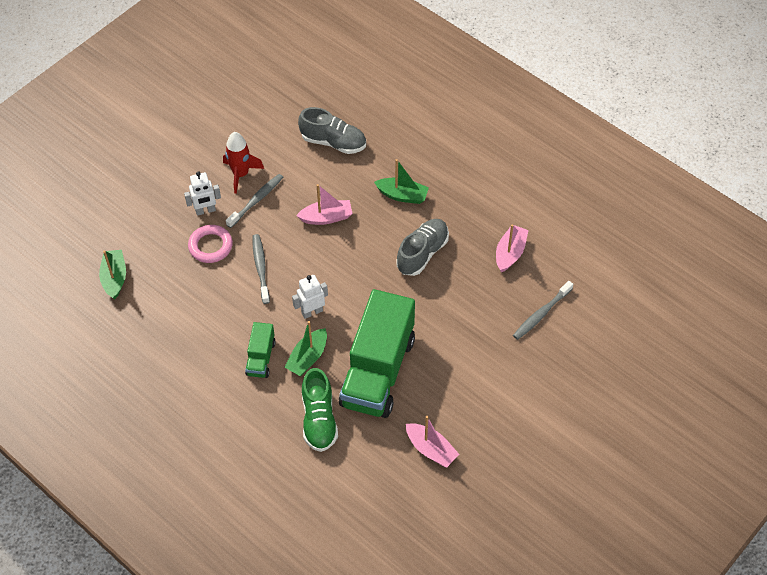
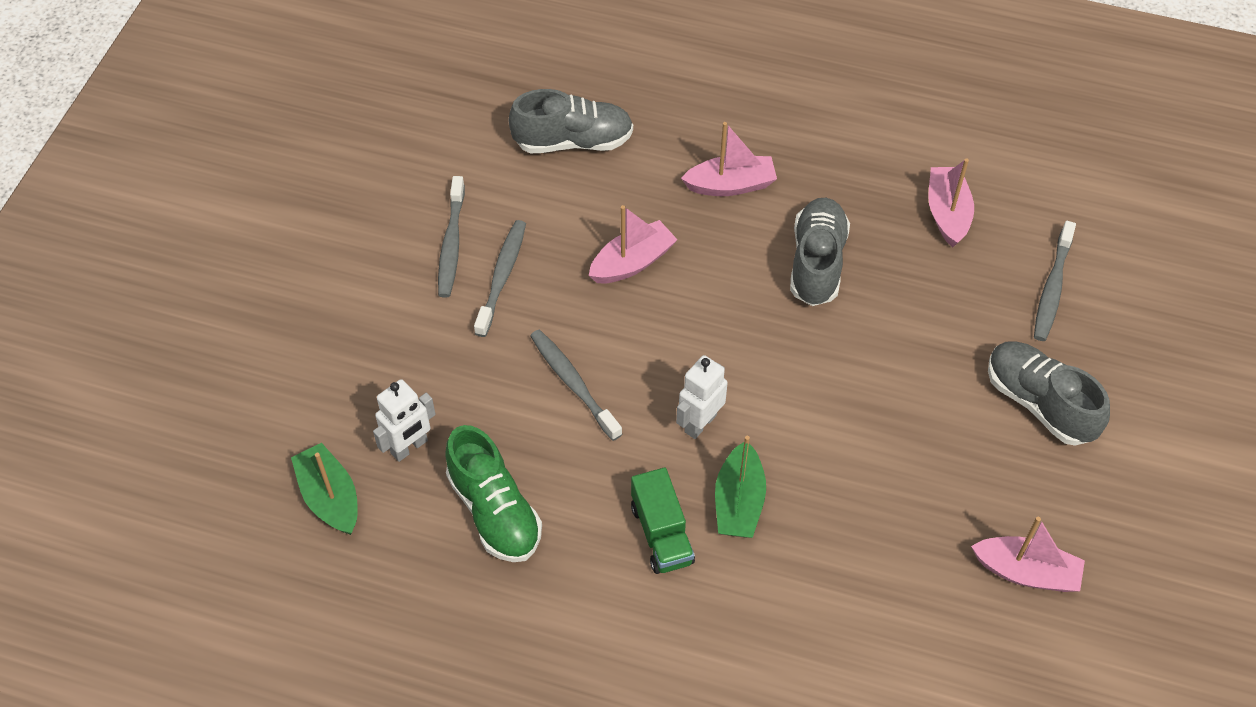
camera: 25 degrees left, 0 degrees up
white robot [184,171,221,216] -> white robot moved to [373,379,436,462]
pink ring [188,225,233,263] -> none
red rocket [223,132,264,194] -> grey toothbrush [438,176,465,298]
green shoe [302,368,338,452] -> green shoe moved to [445,425,542,562]
green truck [339,289,415,418] -> none
green boat [374,159,429,204] -> pink boat [681,122,777,196]
none -> grey shoe [988,341,1110,445]

